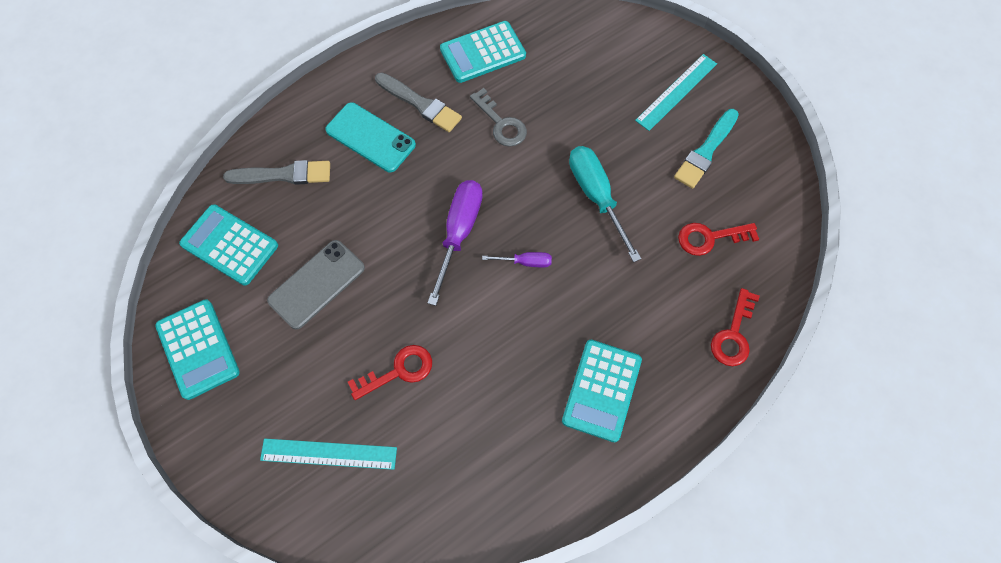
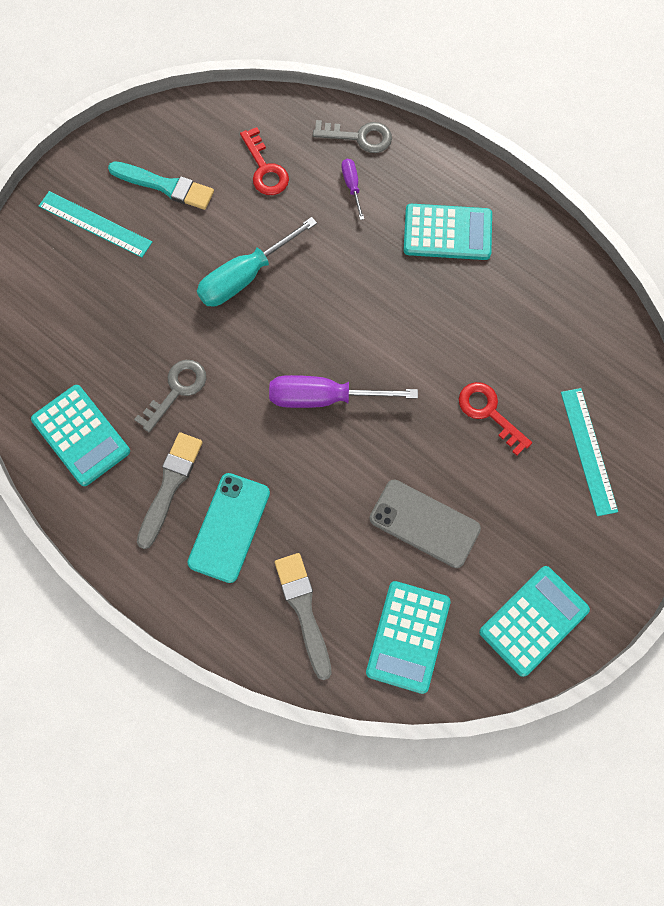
camera: 105 degrees left, 5 degrees up
purple screwdriver [482,252,552,268] -> purple screwdriver moved to [341,159,364,220]
red key [711,288,760,366] -> grey key [313,120,392,153]

